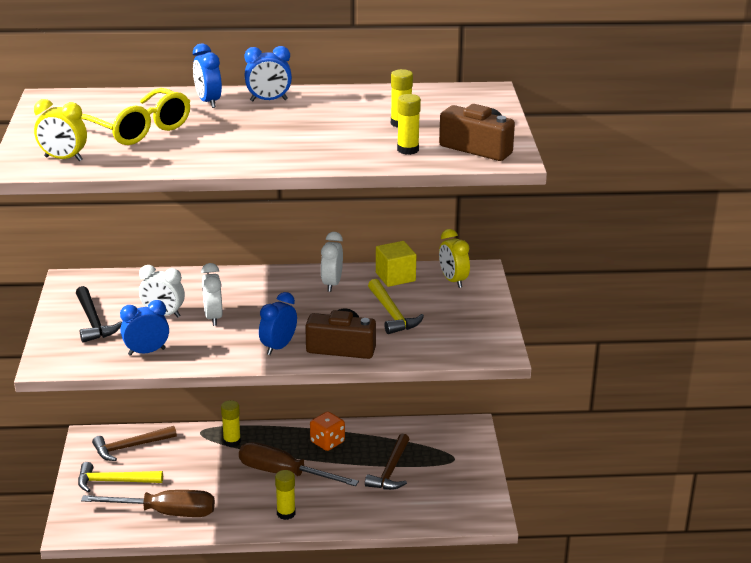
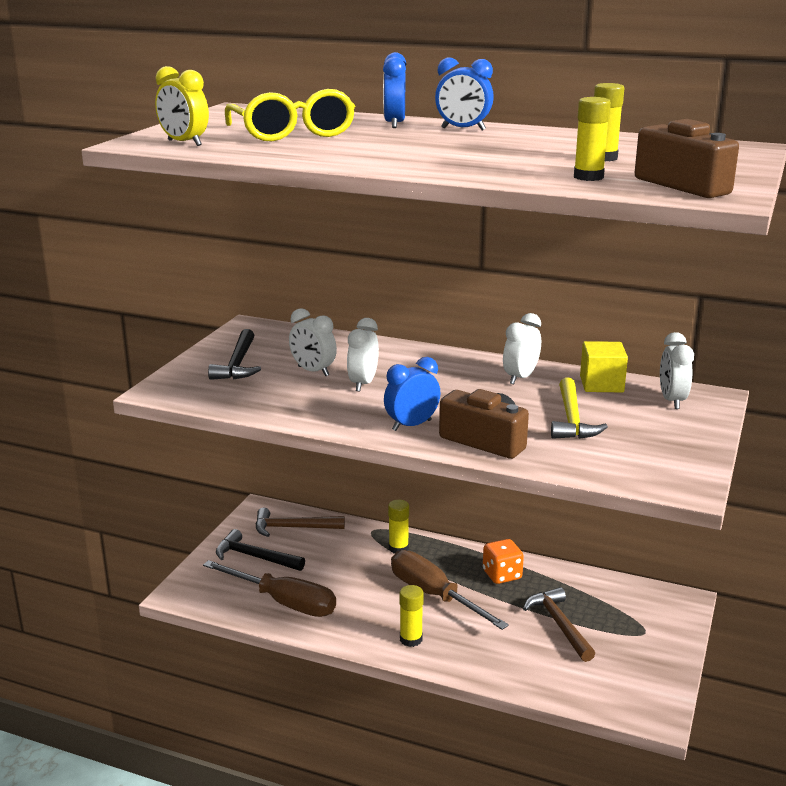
camera: 25 degrees right, 5 degrees down
yellow hammer [78,462,163,492] -> black hammer [216,529,305,571]
blue clock [120,300,169,356] -> none
brown hammer [365,434,410,490] -> brown hammer turned 120 degrees clockwise [523,587,595,662]
yellow clock [439,229,470,288] -> white clock [660,332,694,409]

